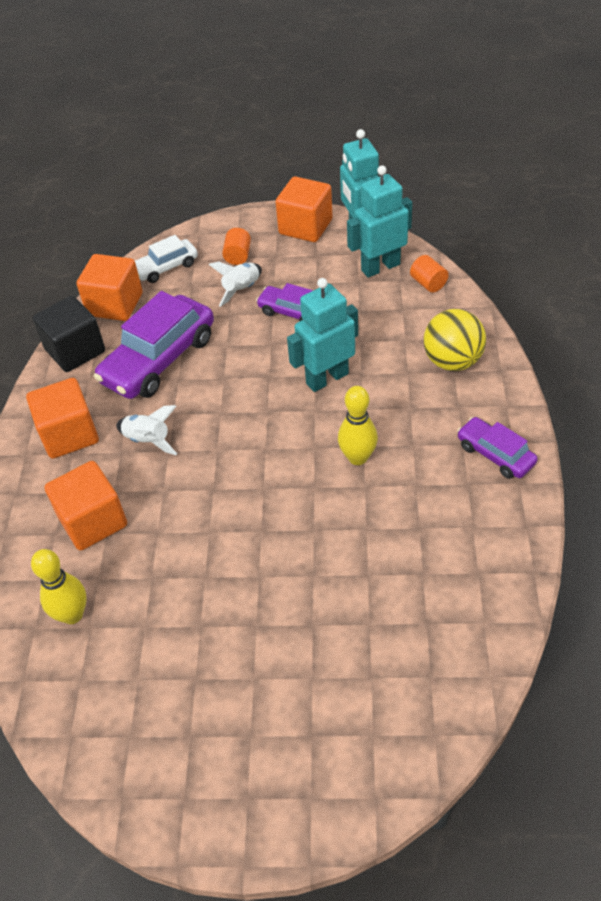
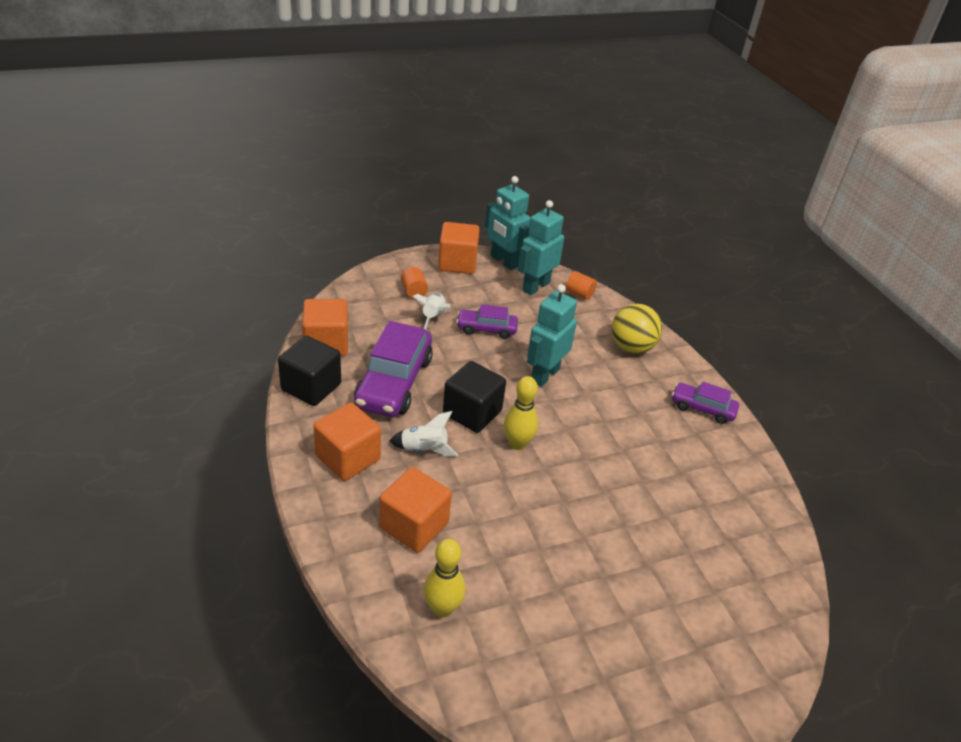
camera: 30 degrees left, 10 degrees down
white car [135,235,198,283] -> none
yellow bowling pin [338,386,378,465] -> yellow bowling pin moved to [504,376,538,450]
none -> black cube [443,361,506,433]

